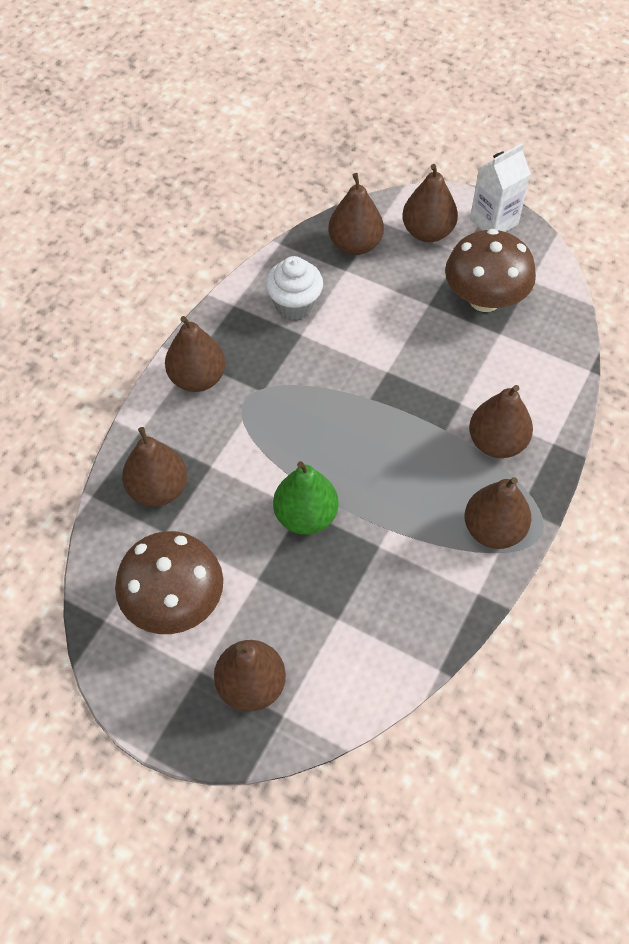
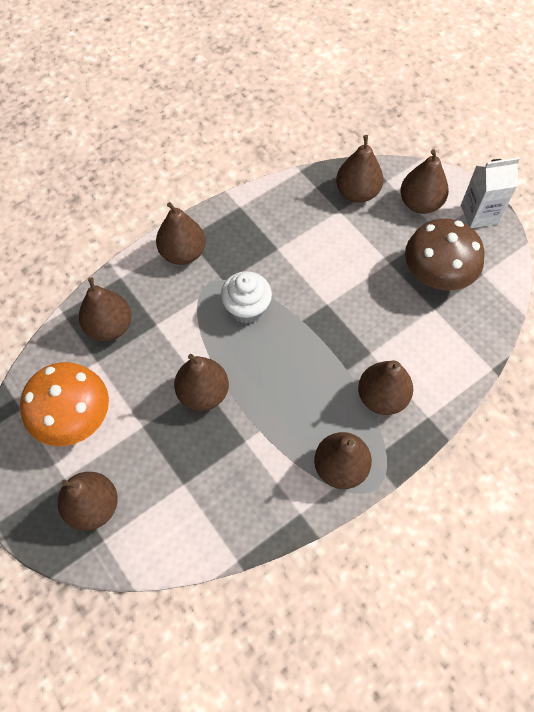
camera: 25 degrees right, 5 degrees up
brown mushroom [115,531,223,634] -> orange mushroom [20,362,109,446]
white cupcake [266,256,323,320] -> white cupcake moved to [221,271,272,324]
green pear [273,461,339,535] -> brown pear [174,354,229,411]

